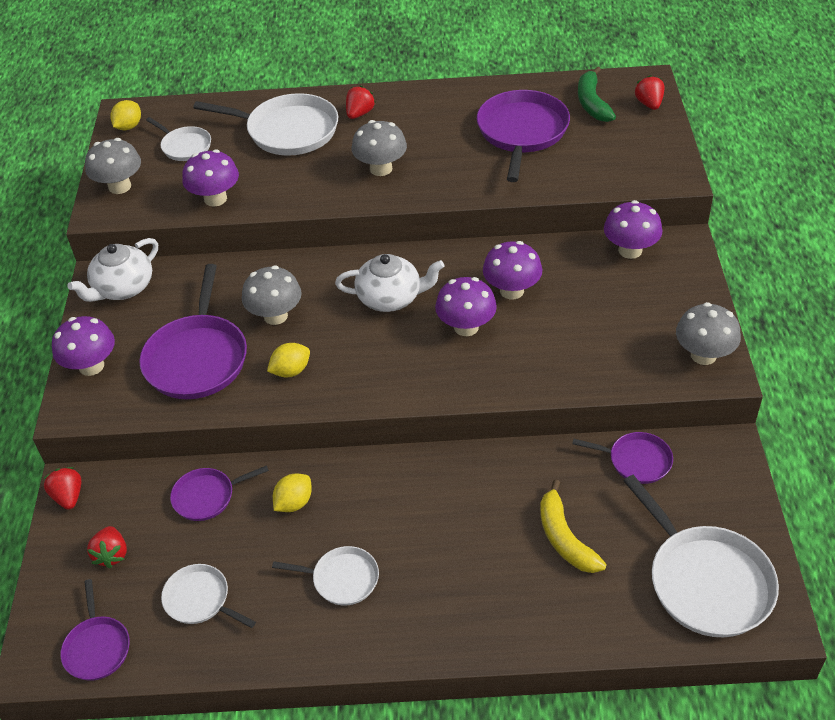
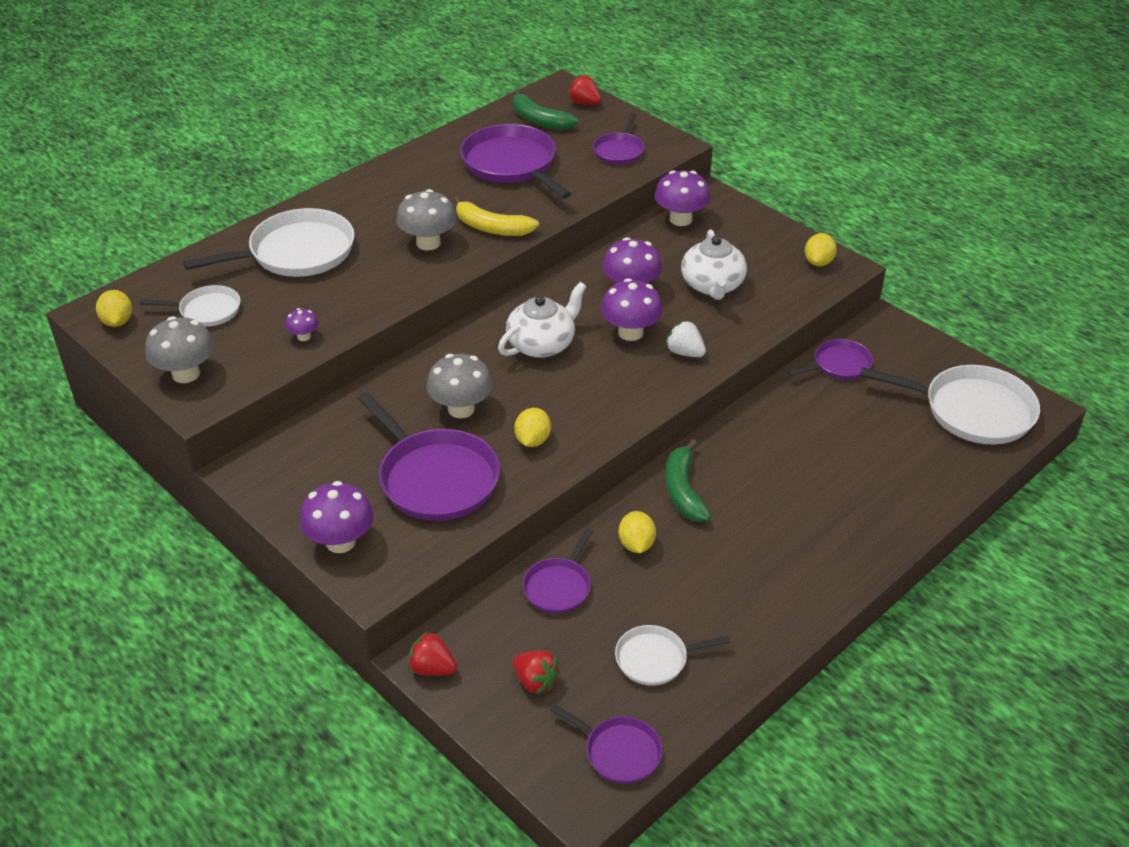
camera: 45 degrees left, 5 degrees down
white teapot [67,238,158,302] -> white teapot moved to [681,229,747,300]
purple mushroom [182,149,239,207] -> purple mushroom [285,308,319,341], size x0.51
white pan [272,546,379,606] -> none
red strawberry [346,85,375,119] -> none
yellow banana [540,479,607,573] -> yellow banana moved to [453,196,539,236]
grey mushroom [676,302,741,365] -> yellow lemon [805,233,837,266]
none -> purple pan [593,113,645,164]
none -> white strawberry [666,320,706,357]
none -> green banana [666,439,711,522]

